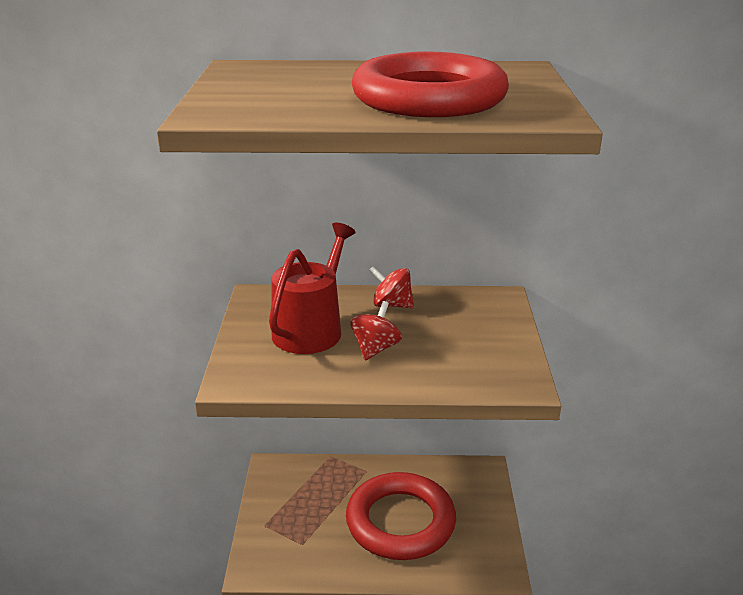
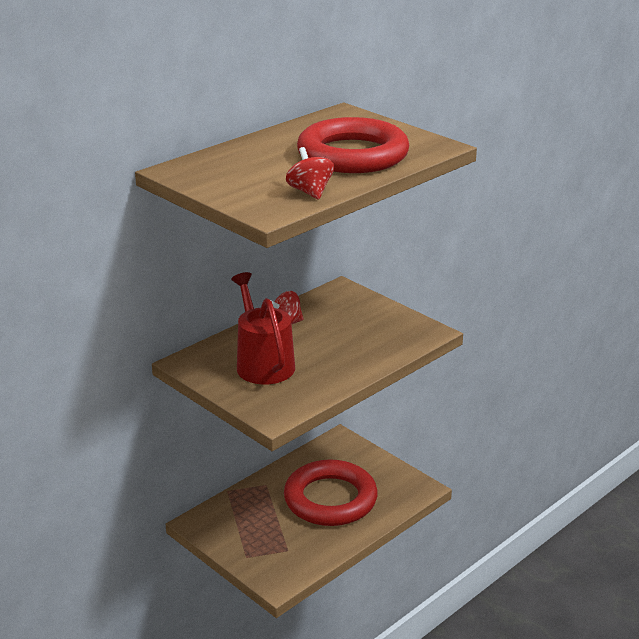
camera: 45 degrees left, 0 degrees up
red spinning top [350,301,402,360] -> red spinning top moved to [286,147,334,200]

